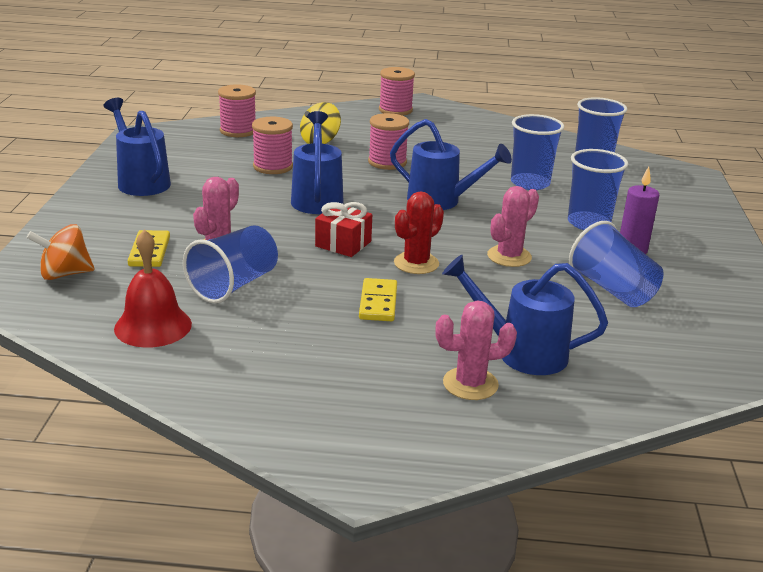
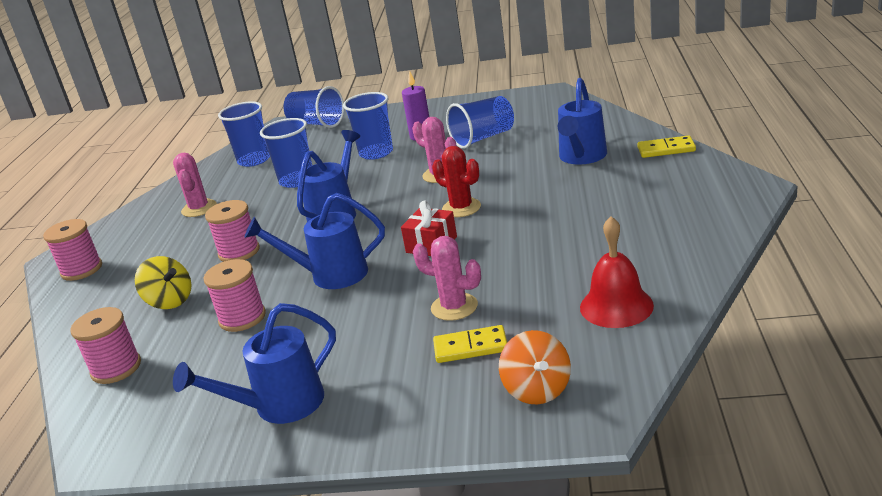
camera: 85 degrees left, 0 degrees up
blue cup [183,225,278,303] -> blue cup moved to [283,86,344,128]
yellow domino [359,278,397,321] -> yellow domino moved to [637,135,696,158]
pink cactus [435,301,517,400] -> pink cactus moved to [173,153,217,217]

